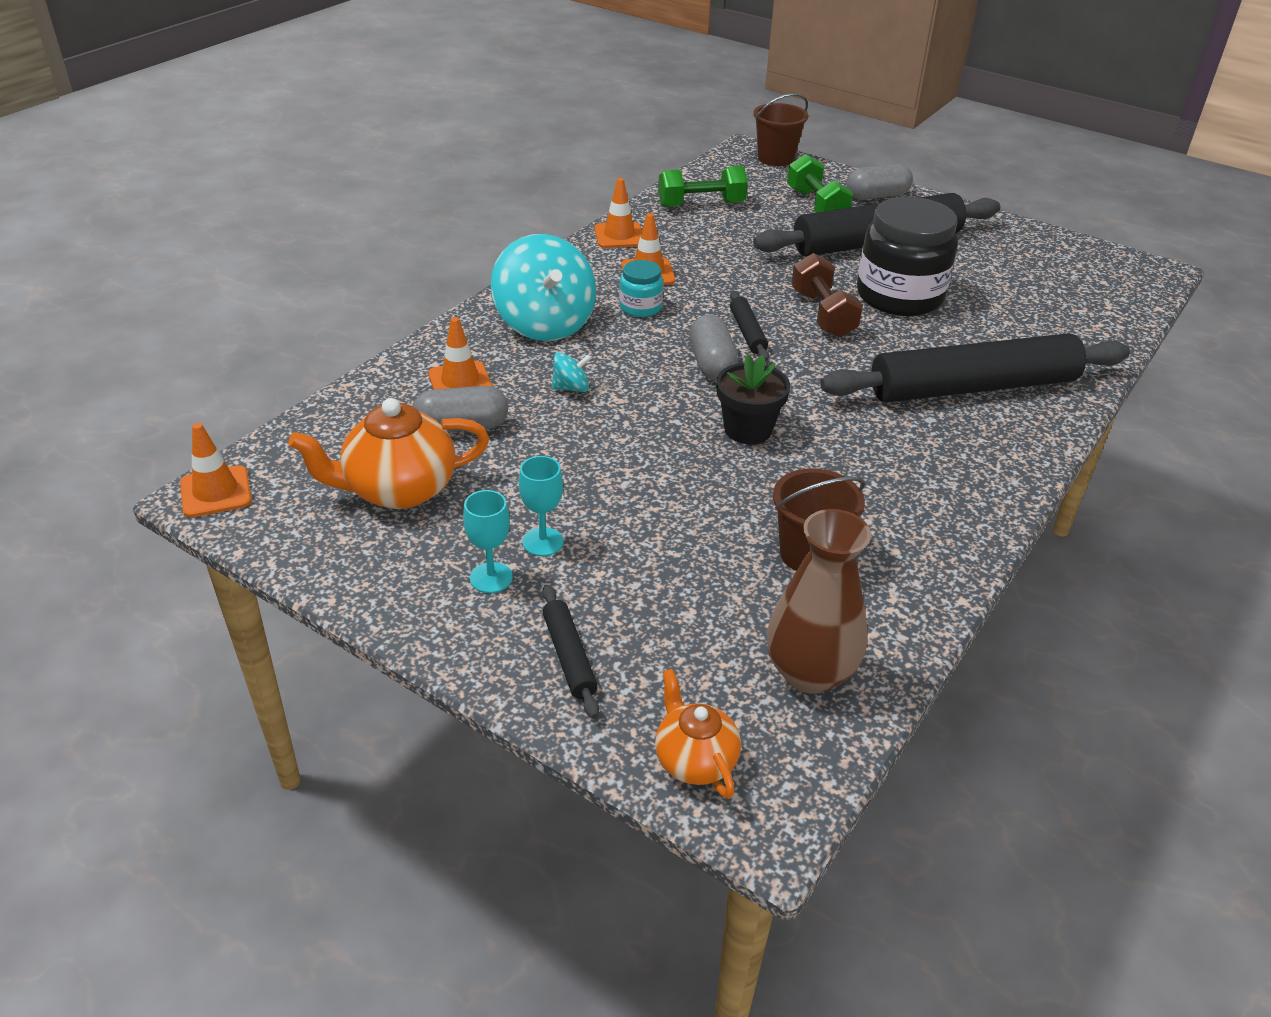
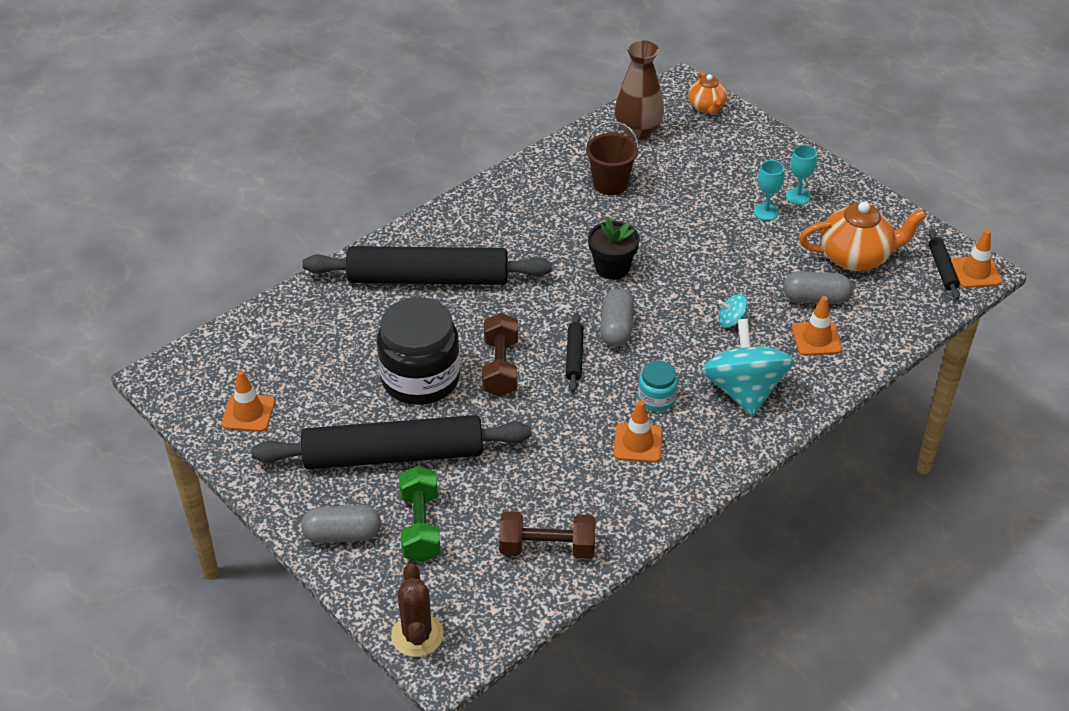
camera: 165 degrees left, 5 degrees up
black rolling pin [542,585,599,718] -> black rolling pin moved to [928,229,960,300]
orange traffic cone [594,178,642,248] -> orange traffic cone moved to [222,370,275,432]
green dumbbell [658,166,748,207] -> brown dumbbell [499,512,596,559]
brown bucket [753,93,808,166] -> brown cactus [391,563,443,657]

